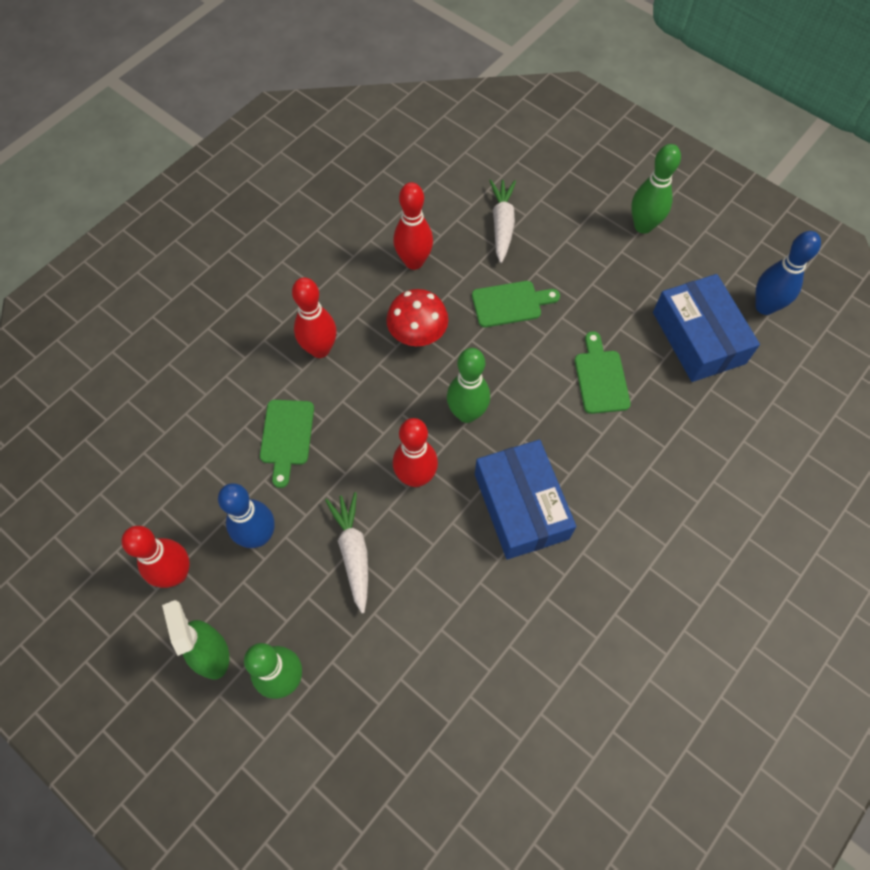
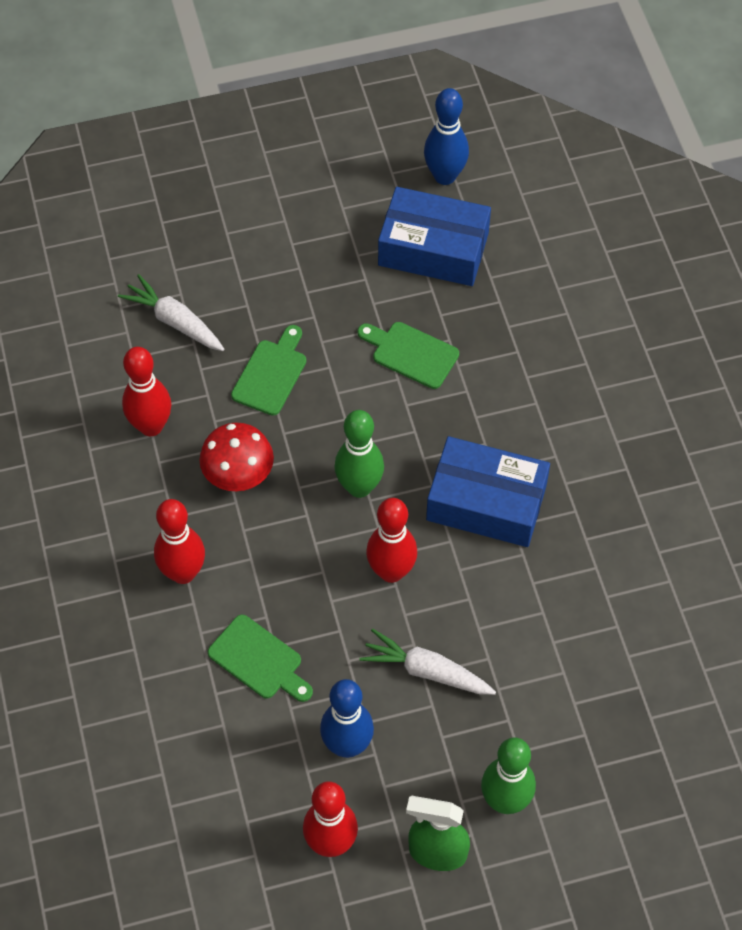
camera: 55 degrees left, 5 degrees down
green bowling pin [631,144,681,234] -> none

